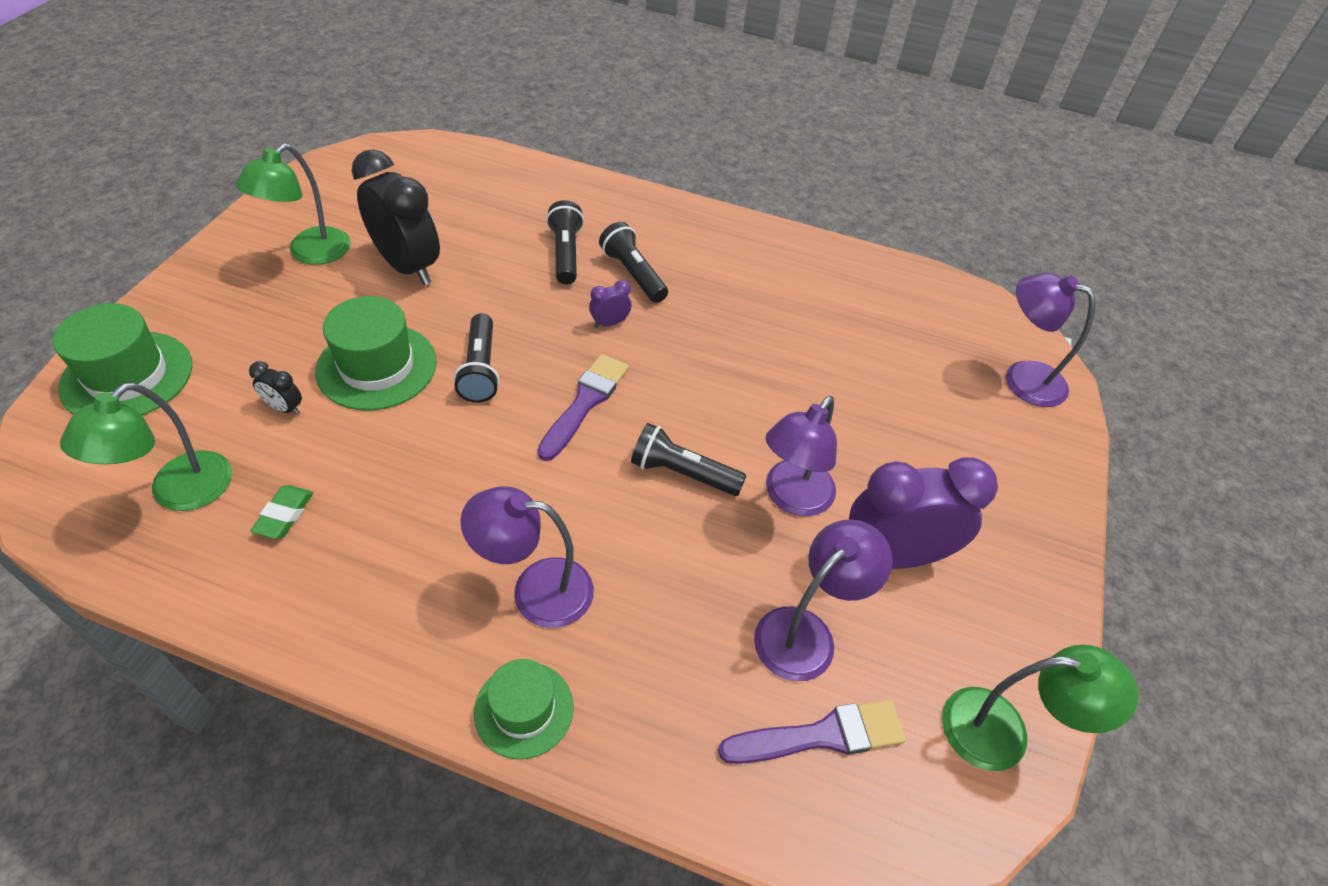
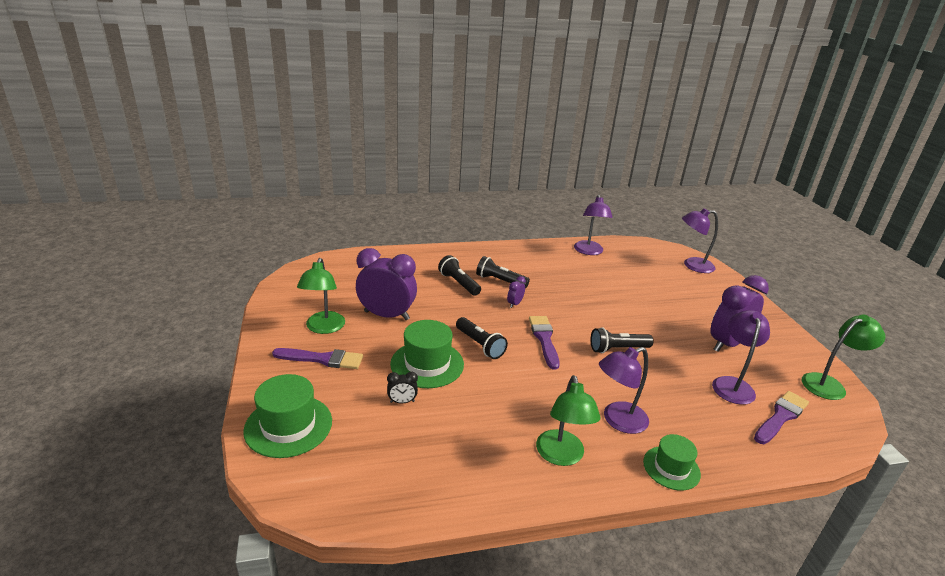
camera: 30 degrees left, 20 degrees down
green lamp [60,383,232,511] -> green lamp moved to [536,375,601,466]
green eraser [250,485,313,539] -> none
black clock [352,149,440,285] -> purple clock [356,248,417,320]
purple lamp [765,396,837,516] -> purple lamp moved to [574,195,613,255]
none -> purple brush [272,348,363,369]

